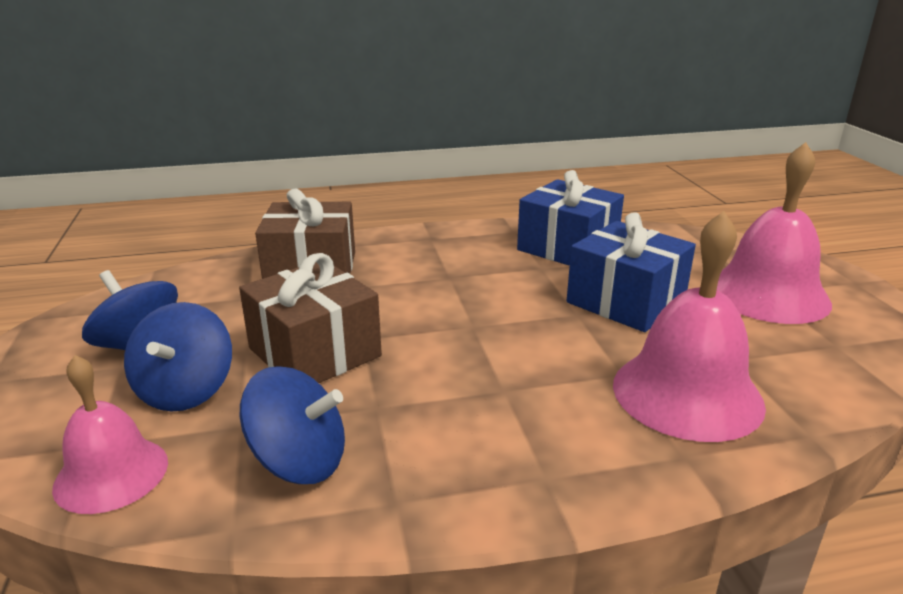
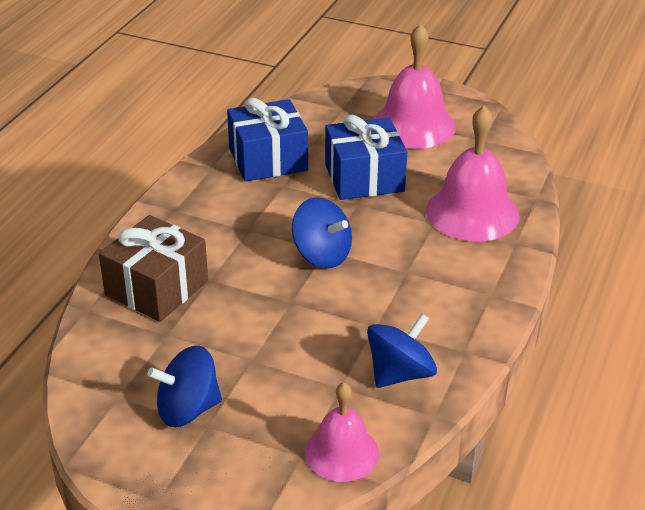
camera: 55 degrees left, 10 degrees up
blue spinning top [124,302,232,412] -> blue spinning top moved to [292,197,352,268]
brown gift [239,253,382,383] -> none

